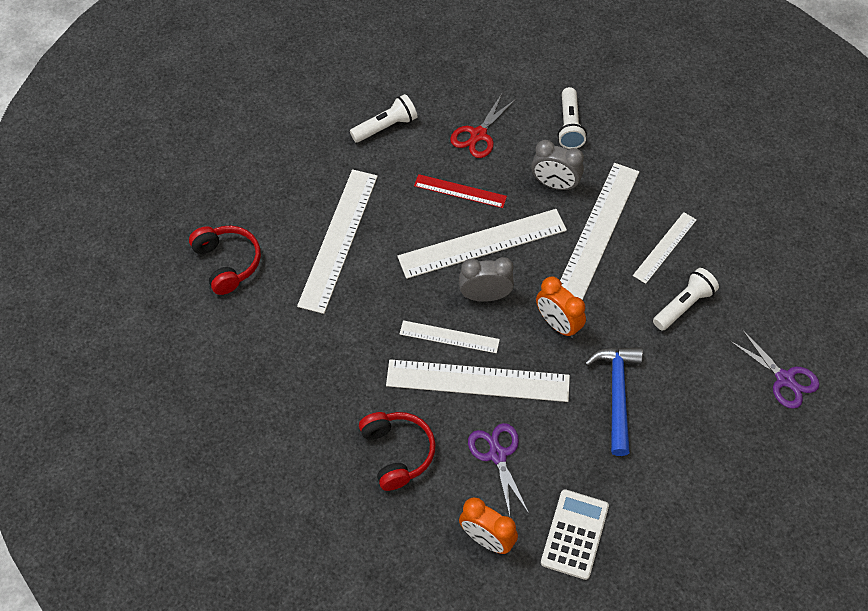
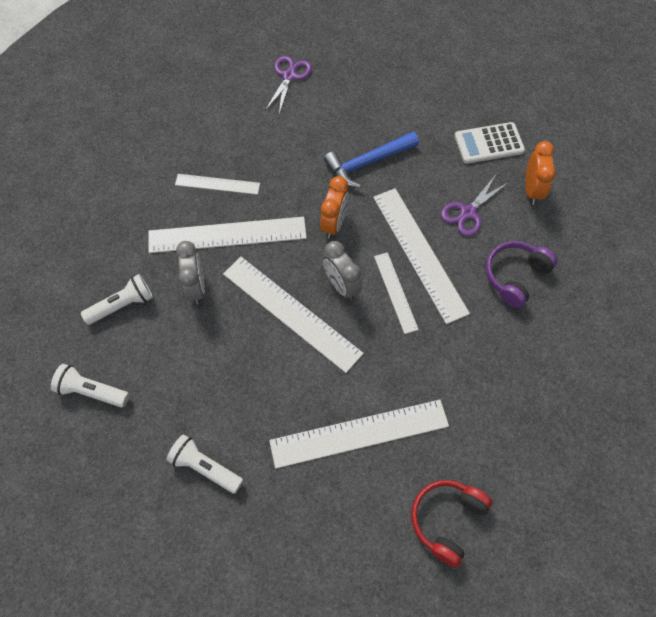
camera: 120 degrees left, 5 degrees up
red headphones [359,412,436,491] -> purple headphones [486,241,557,308]
red ruler [414,174,507,208] -> none
red scissors [450,94,516,158] -> none
white flashlight [653,268,719,331] -> white flashlight moved to [51,364,129,408]

